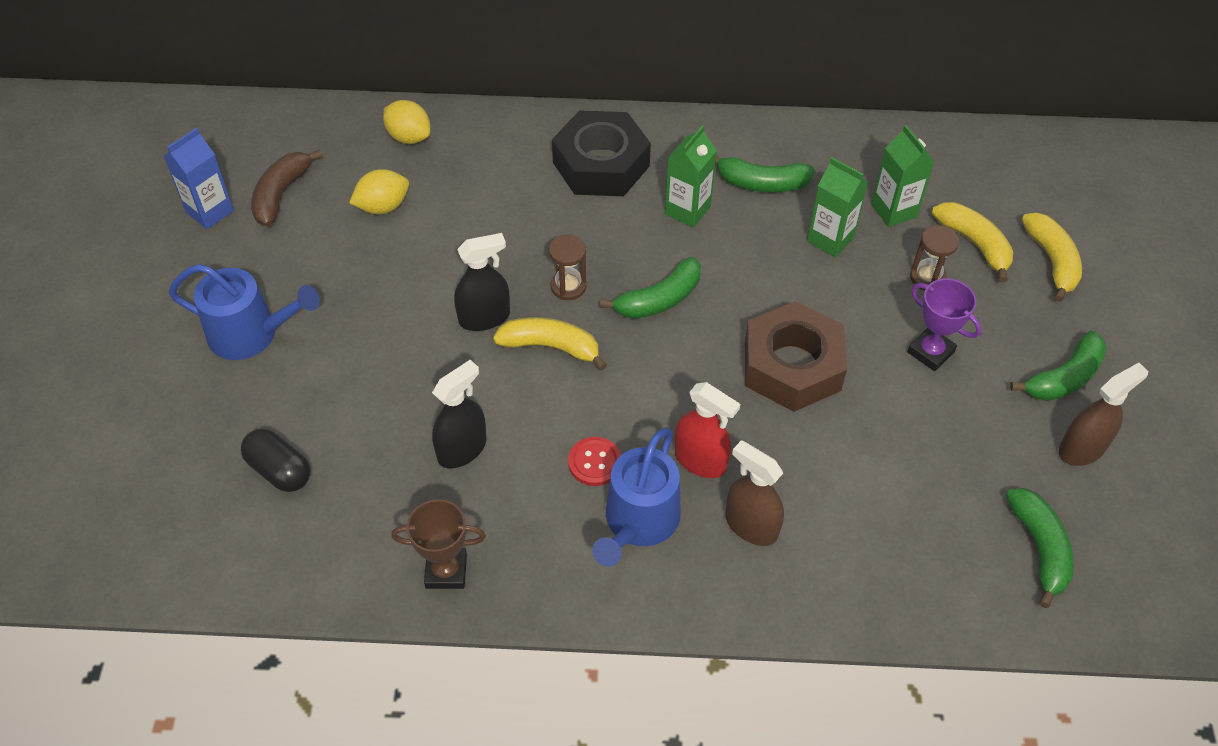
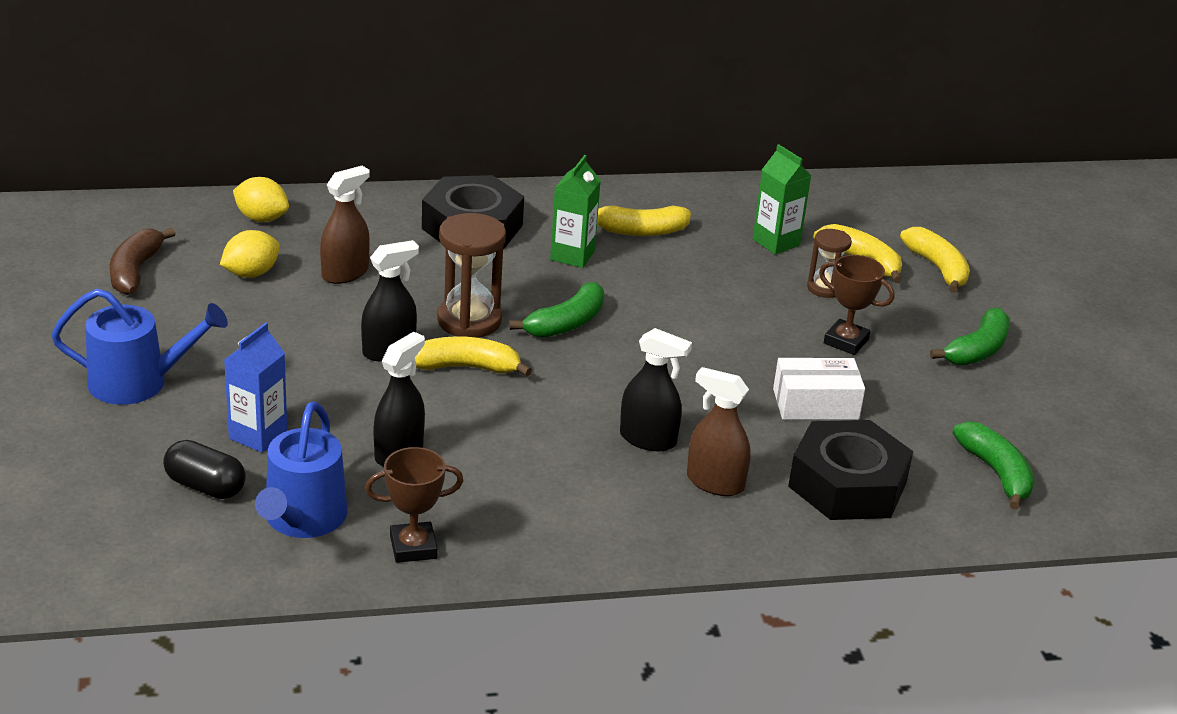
camera: 15 degrees left, 20 degrees down
blue carton [164,128,234,229] -> blue carton moved to [224,322,287,453]
brown hourglass [549,234,586,300] -> brown hourglass [437,213,506,338], size x1.71
red button [568,437,621,486] -> none
blue watering can [592,428,681,567] -> blue watering can moved to [255,402,348,538]
red spray bottle [675,382,740,478] -> black spray bottle [620,328,692,451]
green banana [715,155,815,193] -> yellow banana [597,205,691,236]
brown nut [745,301,847,412] -> none
green carton [807,158,868,257] -> none
purple trophy [907,279,982,371] -> brown trophy [819,255,895,355]
brown spray bottle [1059,363,1148,466] -> brown spray bottle moved to [320,166,370,284]
none -> white box [773,358,865,420]
none -> black nut [788,420,913,520]

